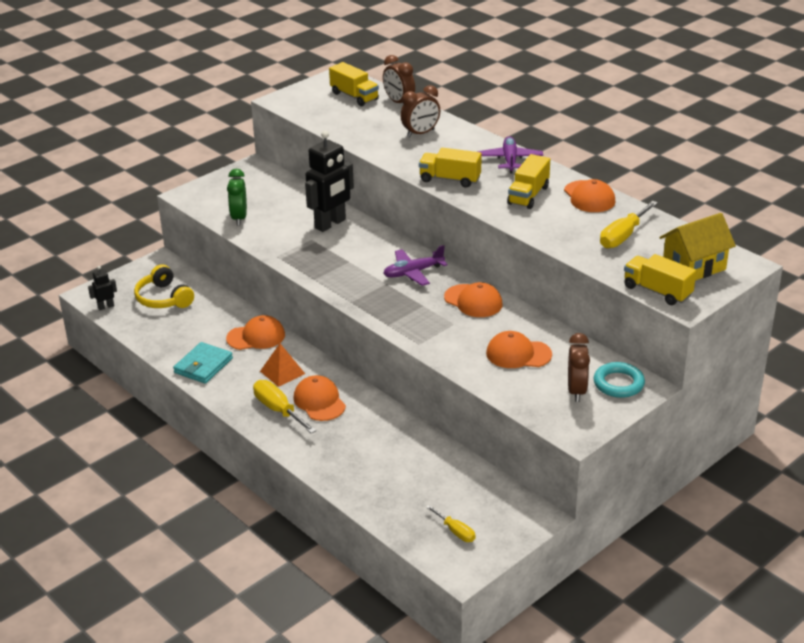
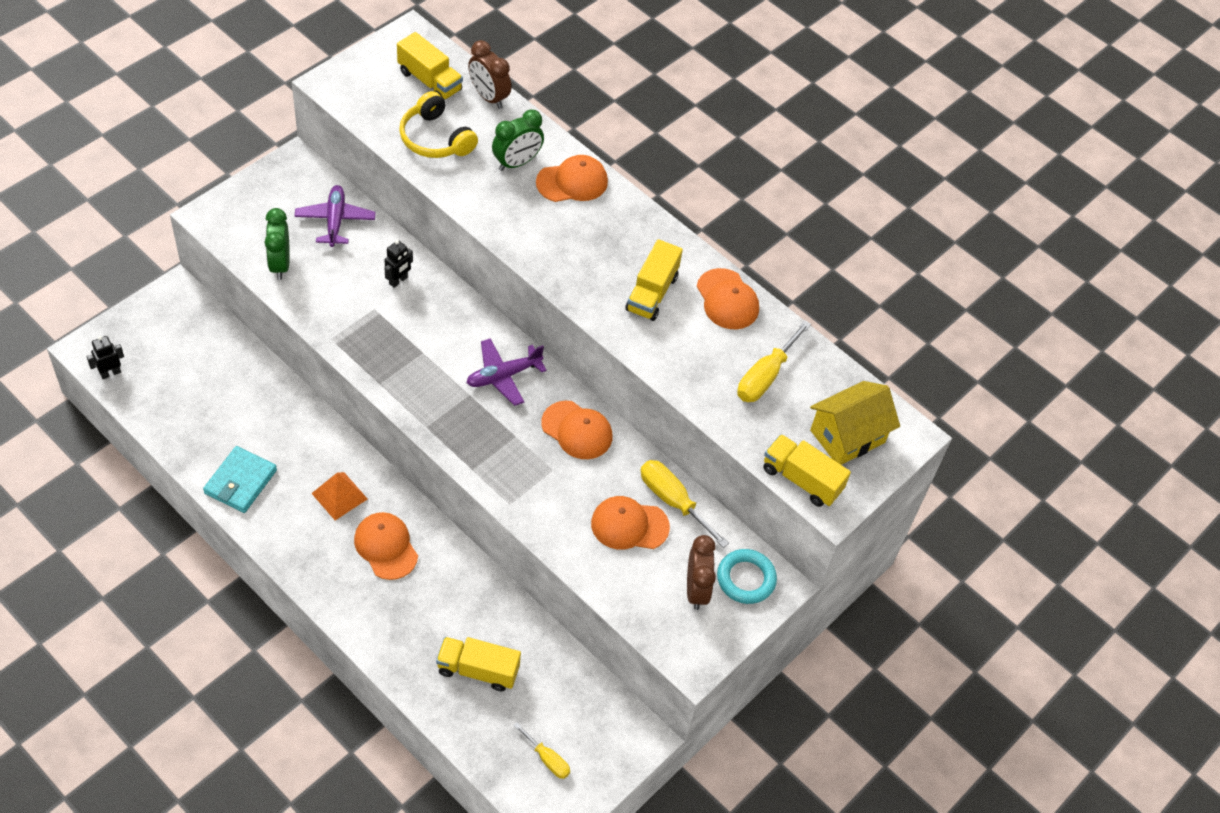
camera: 10 degrees left, 20 degrees up
yellow headphones [134,264,194,308] -> yellow headphones moved to [399,91,478,158]
orange cap [226,315,285,350] -> orange cap moved to [536,155,608,202]
yellow screwdriver [253,380,316,434] -> yellow screwdriver moved to [640,460,729,548]
black robot [305,131,354,232] -> black robot [384,240,413,288], size x0.47
brown clock [401,85,440,138] -> green clock [492,109,544,171]
yellow truck [419,148,482,188] -> yellow truck moved to [436,637,521,691]
purple plane [477,136,543,173] -> purple plane moved to [294,185,376,247]

